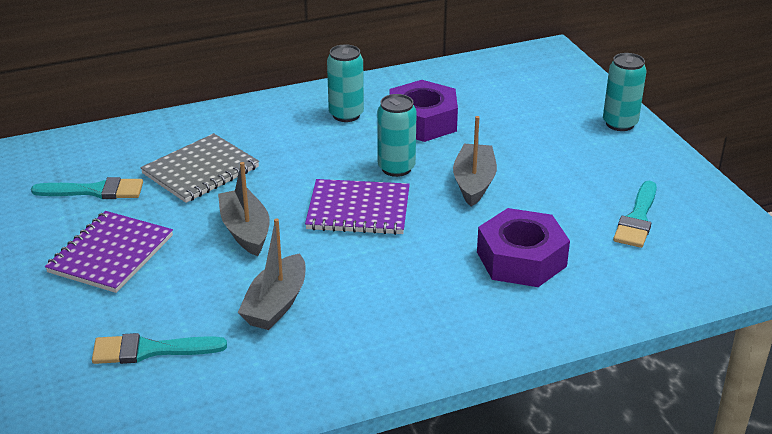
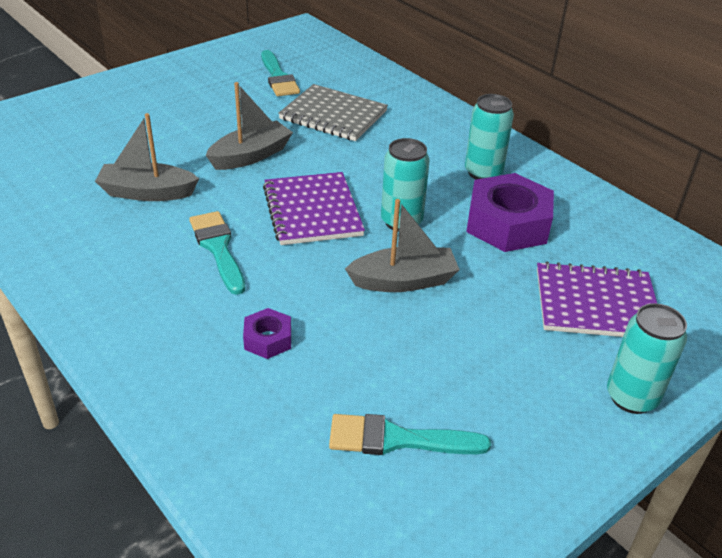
camera: 70 degrees right, 5 degrees up
purple notebook [45,211,173,293] -> purple notebook moved to [537,261,657,337]
turquoise brush [92,333,227,364] -> turquoise brush moved to [189,211,245,295]
purple nut [477,208,570,287] -> purple nut [243,308,291,359], size x0.49

